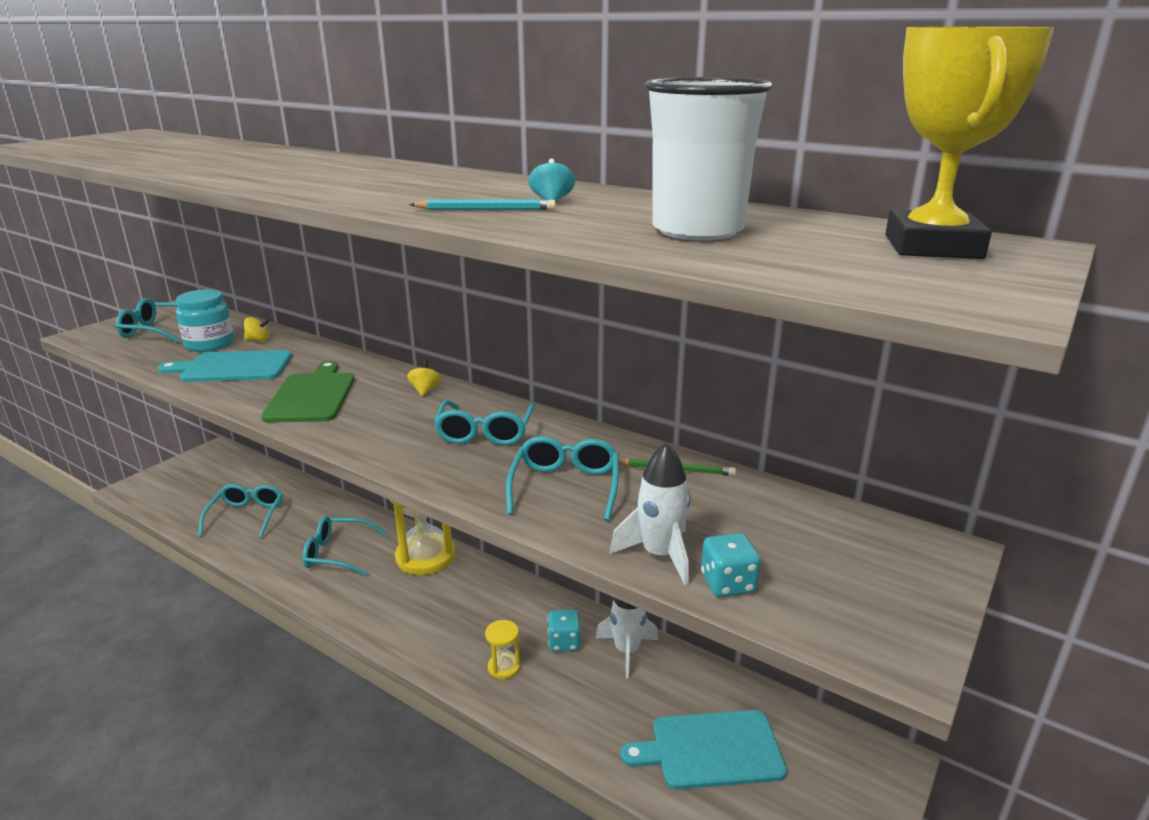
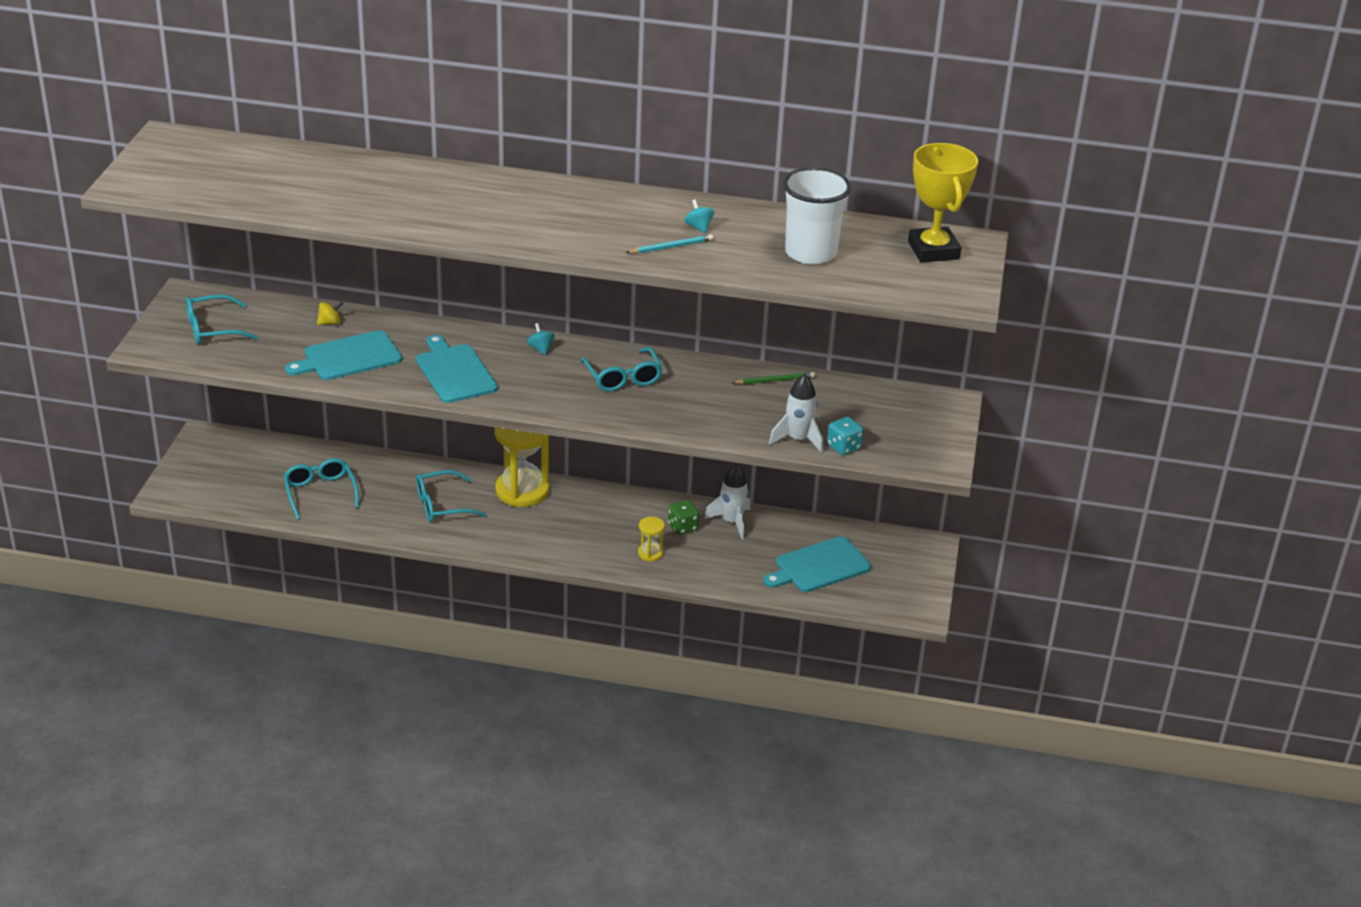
camera: 25 degrees left, 10 degrees up
turquoise jar [176,289,234,352] -> none
green cutting board [261,361,355,423] -> turquoise cutting board [416,335,498,403]
yellow spinning top [407,360,441,396] -> turquoise spinning top [527,323,555,355]
turquoise glasses [506,436,619,521] -> none
turquoise dice [547,609,581,652] -> green dice [668,500,699,535]

